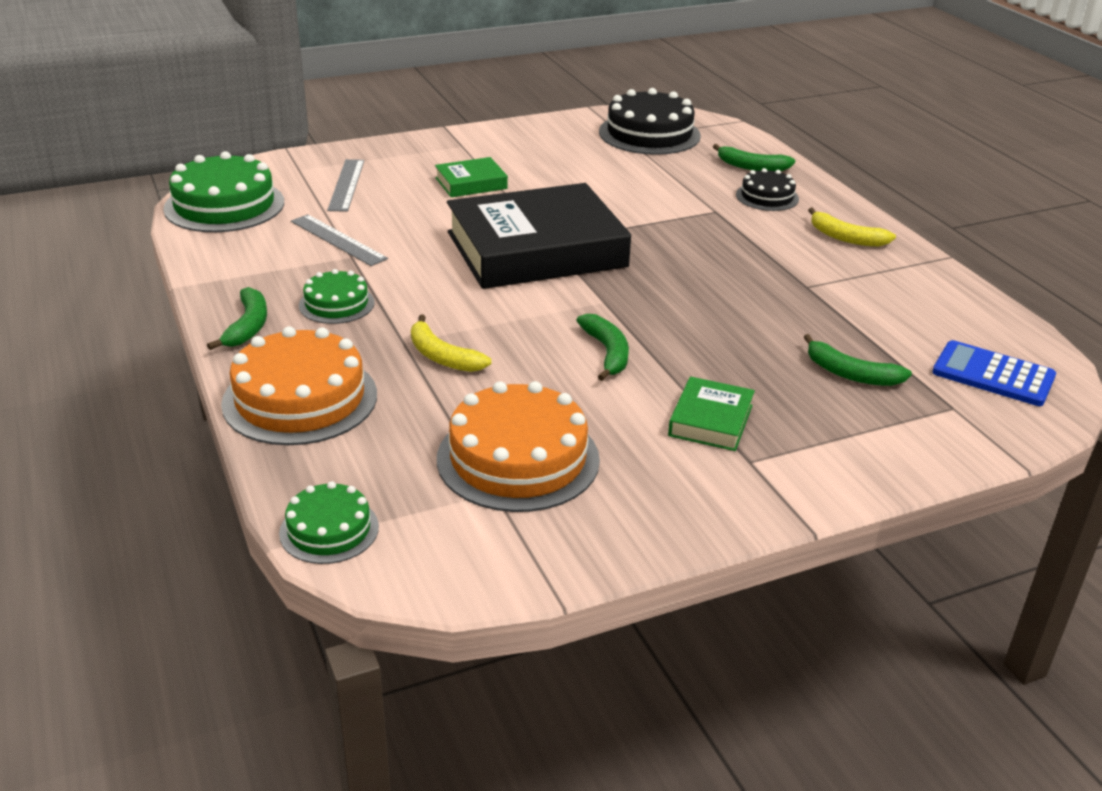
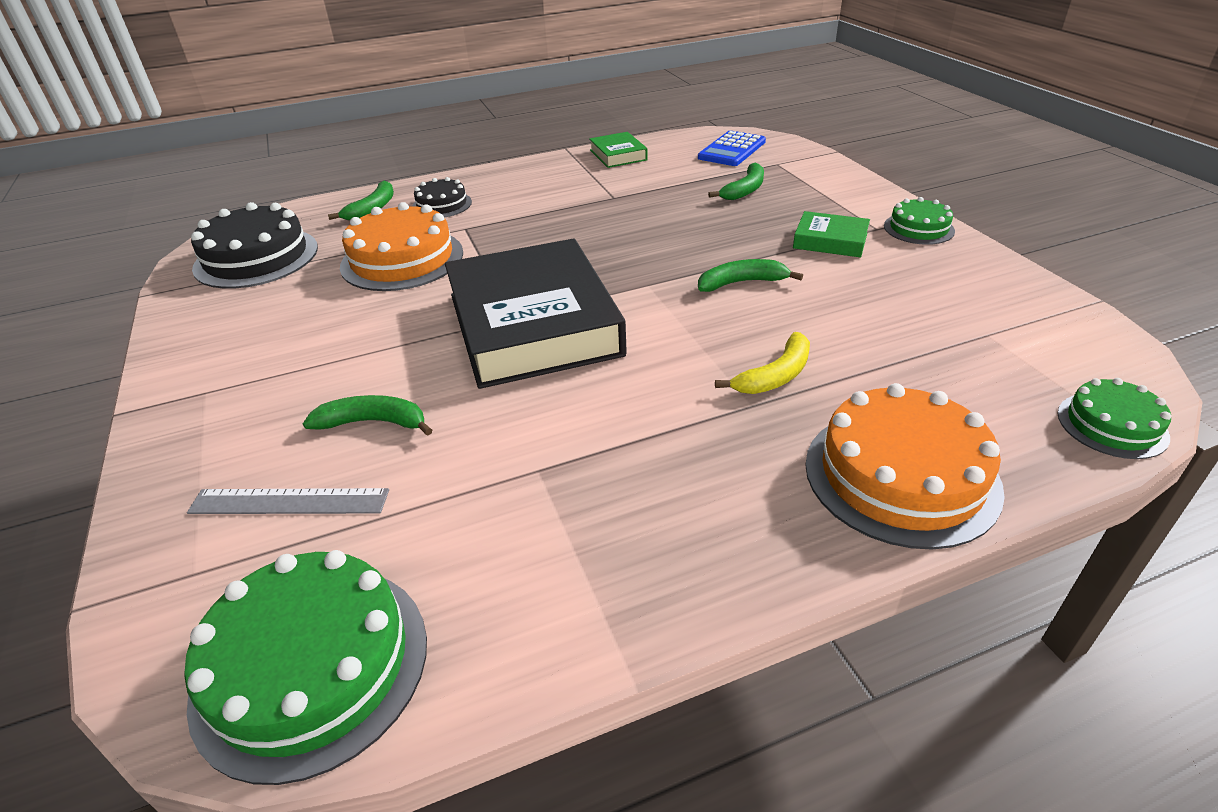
camera: 85 degrees left, 5 degrees up
green banana [207,287,267,350] -> green banana moved to [303,395,432,436]
grey ruler [291,214,388,266] -> none
green cake [299,269,375,324] -> green cake moved to [884,197,955,245]
green book [435,157,508,197] -> green book moved to [589,132,648,168]
orange cake [437,381,600,512] -> orange cake moved to [340,202,463,291]
yellow banana [808,208,896,247] -> none

